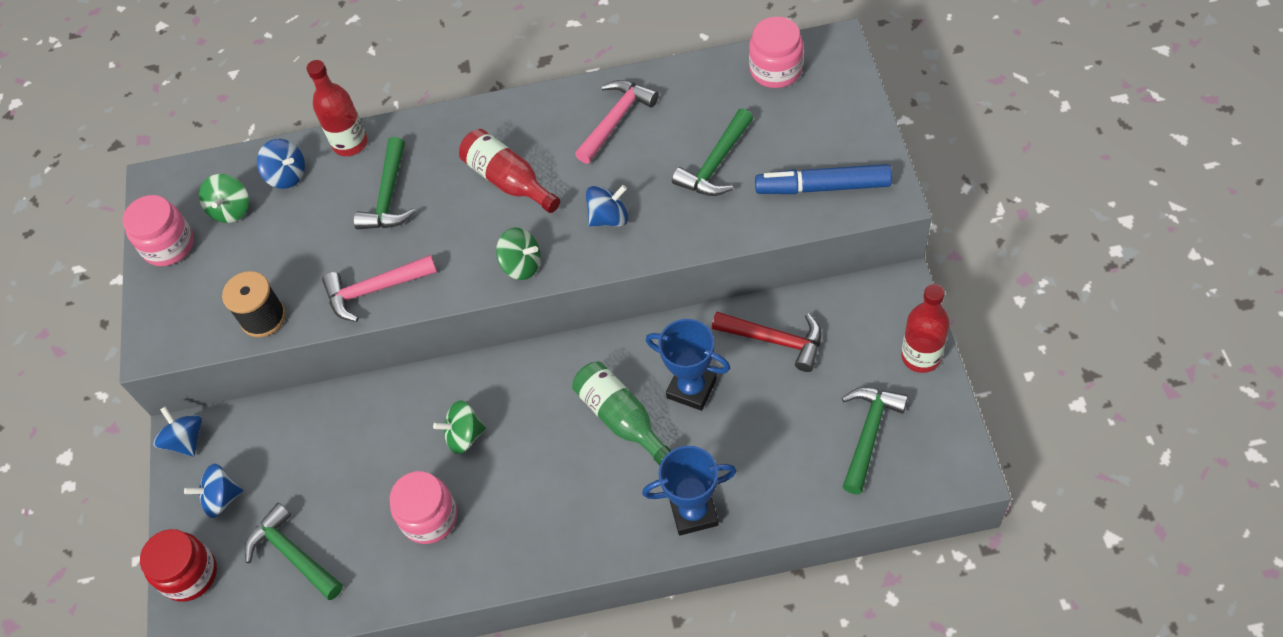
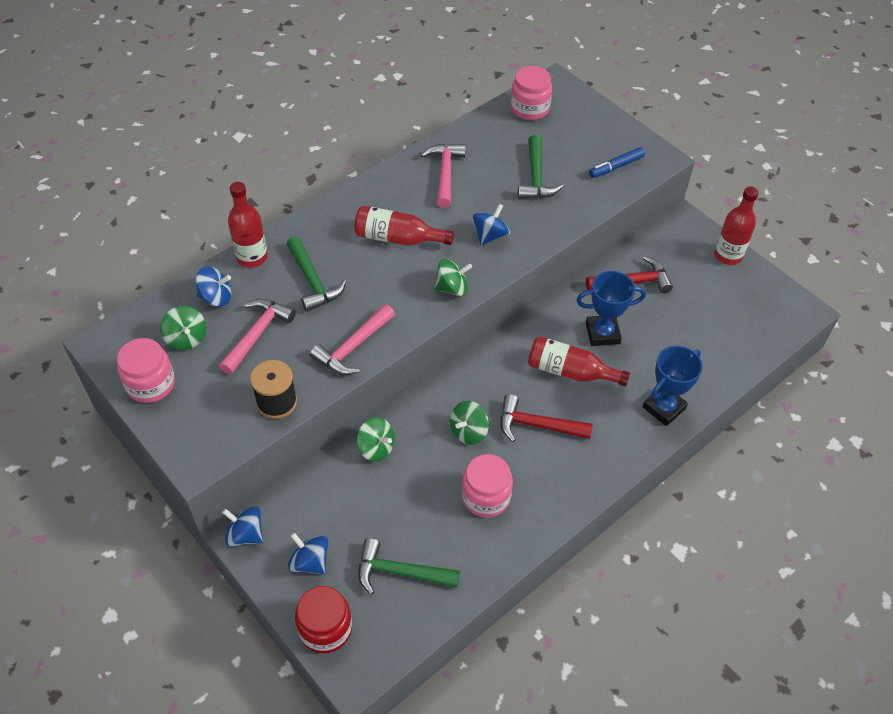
camera: 40 degrees left, 5 degrees down
blue spinning top [184,464,244,518] -> blue spinning top turned 90 degrees clockwise [288,533,328,574]
green bottle [572,362,671,465] -> red bottle [528,336,630,386]
blue marker [755,164,892,194] -> blue marker [589,147,645,178], size x0.64
green hammer [842,388,908,494] -> none
none -> pink hammer [219,299,296,375]
none -> green spinning top [357,417,395,462]
none -> red hammer [500,394,593,442]

